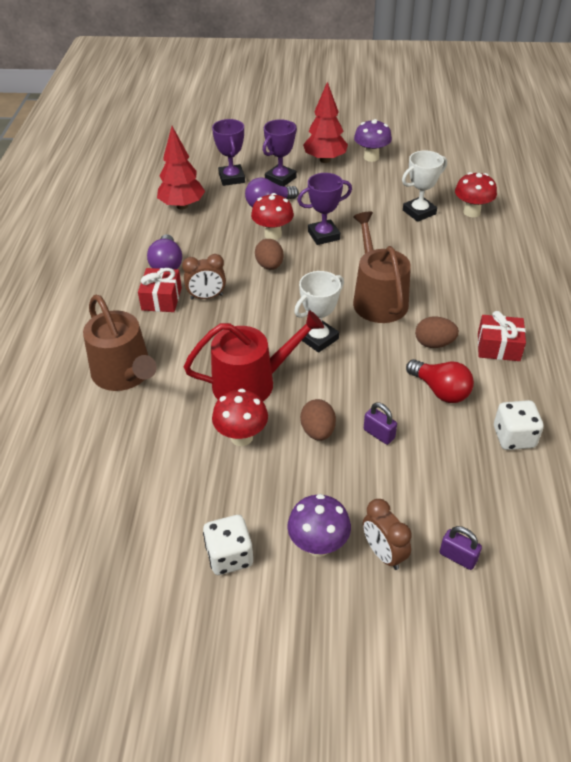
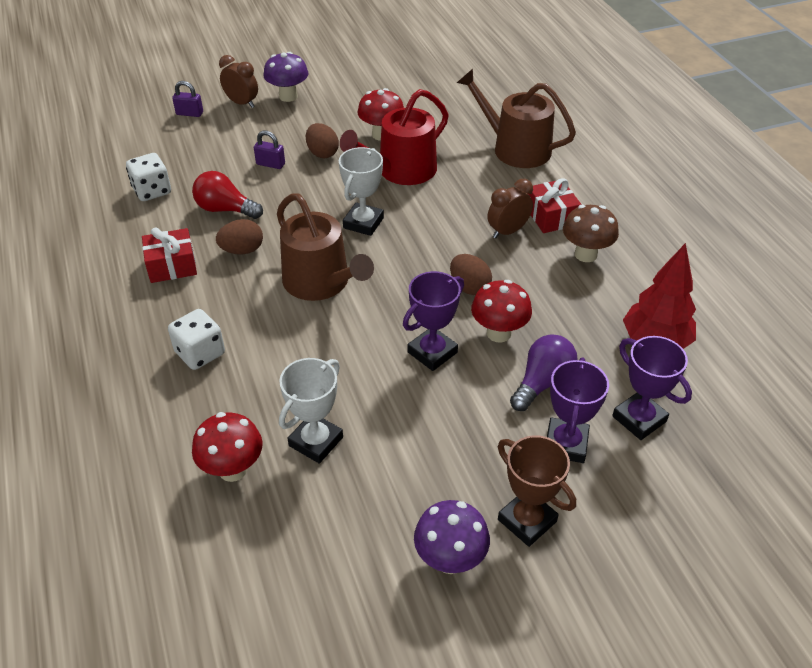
camera: 155 degrees right, 0 degrees up
purple light bulb [147,234,182,269] -> brown mushroom [563,205,619,262]
white dice [203,515,253,575] -> white dice moved to [168,309,225,370]
red tree [303,82,348,163] -> brown trophy [498,435,576,547]

